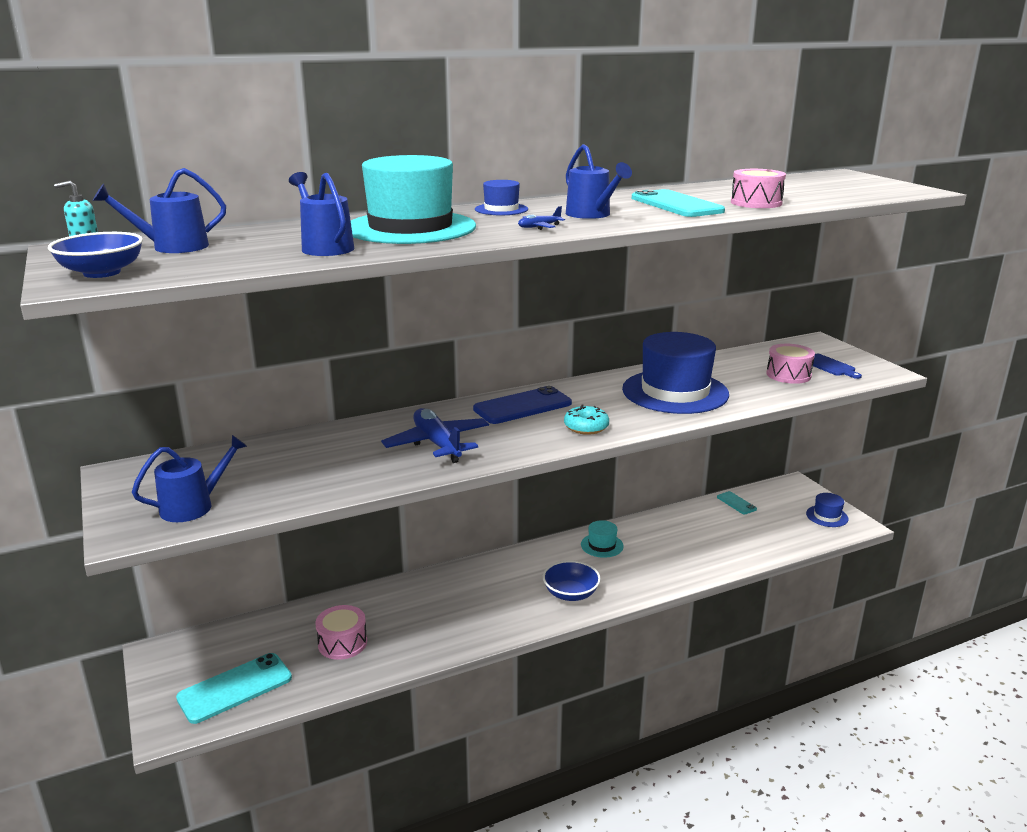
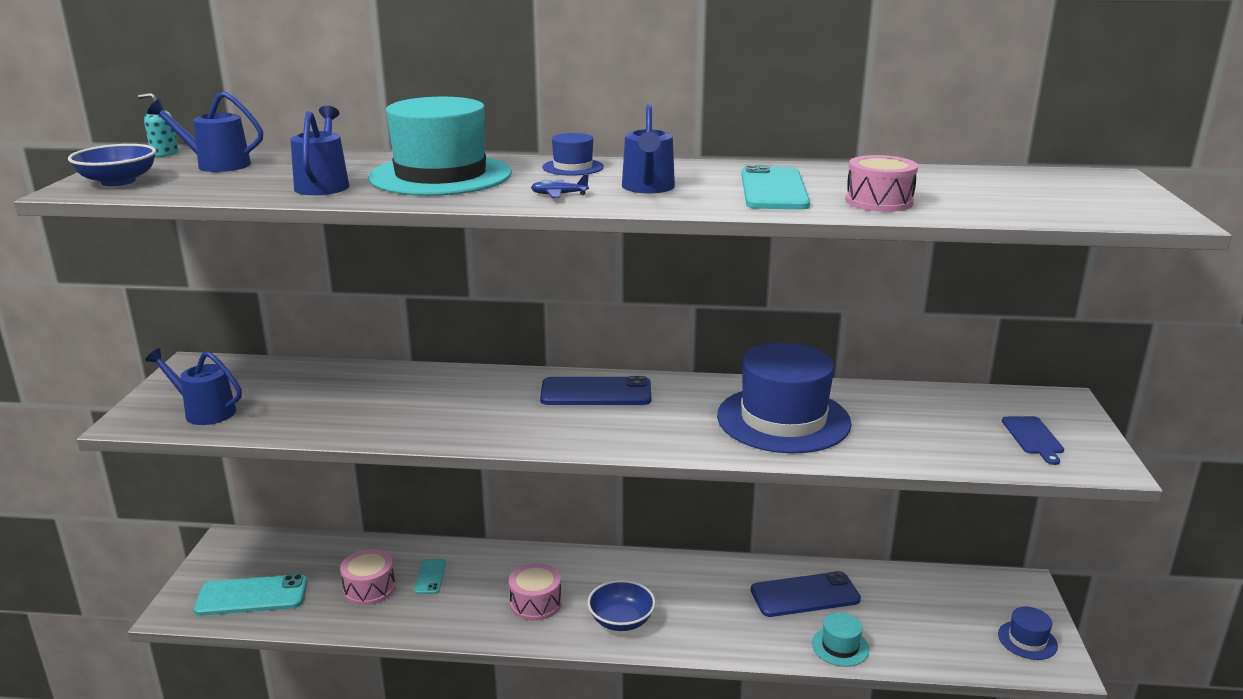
camera: 30 degrees right, 0 degrees up
blue watering can [132,435,247,522] -> blue watering can turned 150 degrees counterclockwise [145,348,242,425]
blue plane [381,408,489,463] -> none
turquoise donut [564,405,609,435] -> none
turquoise hat [581,520,624,558] -> turquoise hat moved to [812,613,870,667]
turquoise phone [717,491,757,514] -> turquoise phone moved to [414,559,446,594]
pink drum [766,344,815,384] -> pink drum moved to [509,563,562,621]
none -> blue phone [751,571,861,617]

